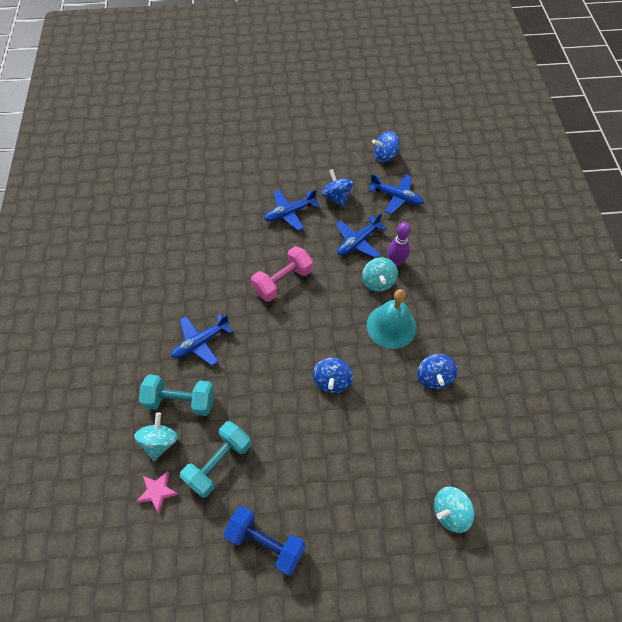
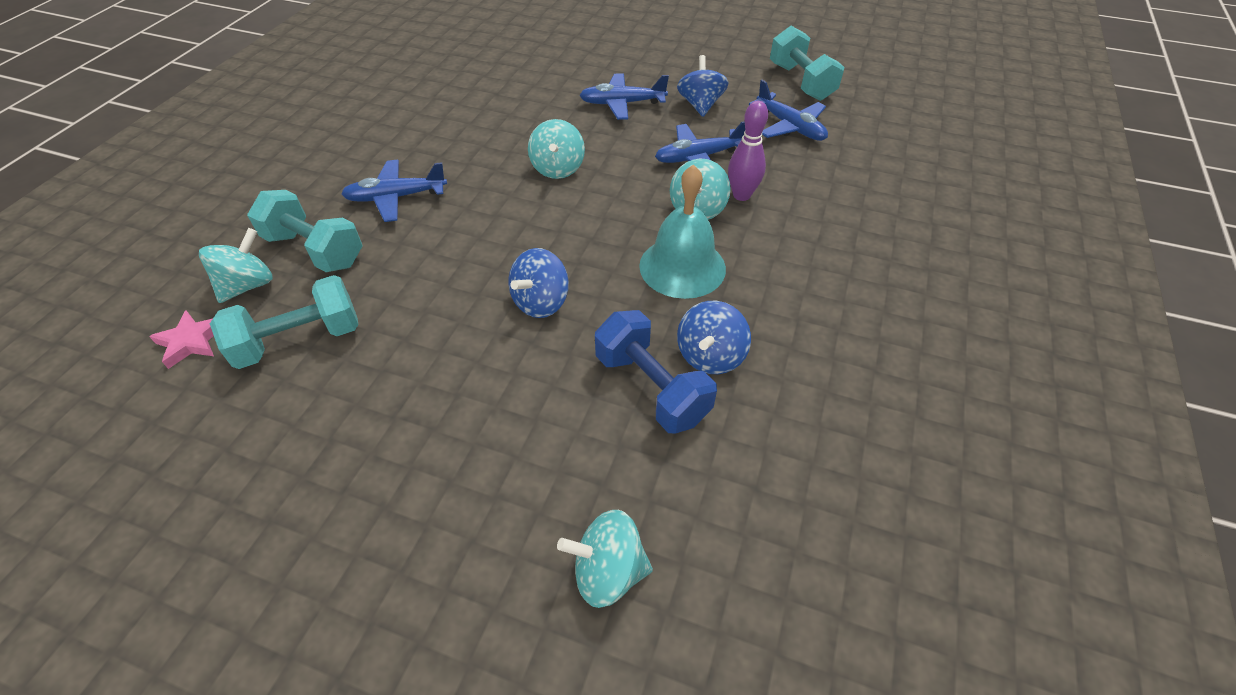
camera: 25 degrees right, 10 degrees down
blue dumbbell [224,506,306,576] -> blue dumbbell moved to [595,310,717,434]
pink dumbbell [251,246,313,302] -> turquoise spinning top [528,119,585,179]
blue spinning top [372,131,400,162] -> turquoise dumbbell [770,26,844,101]

